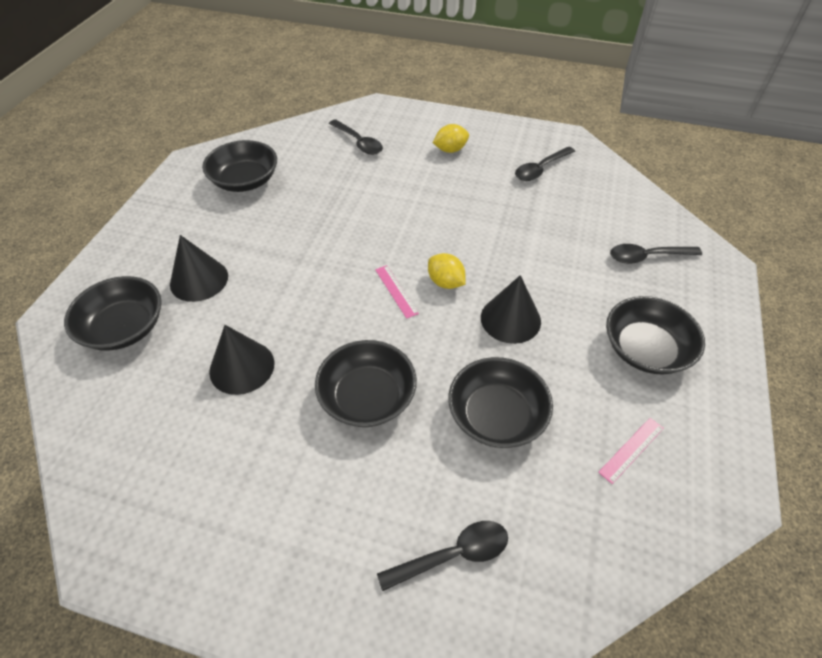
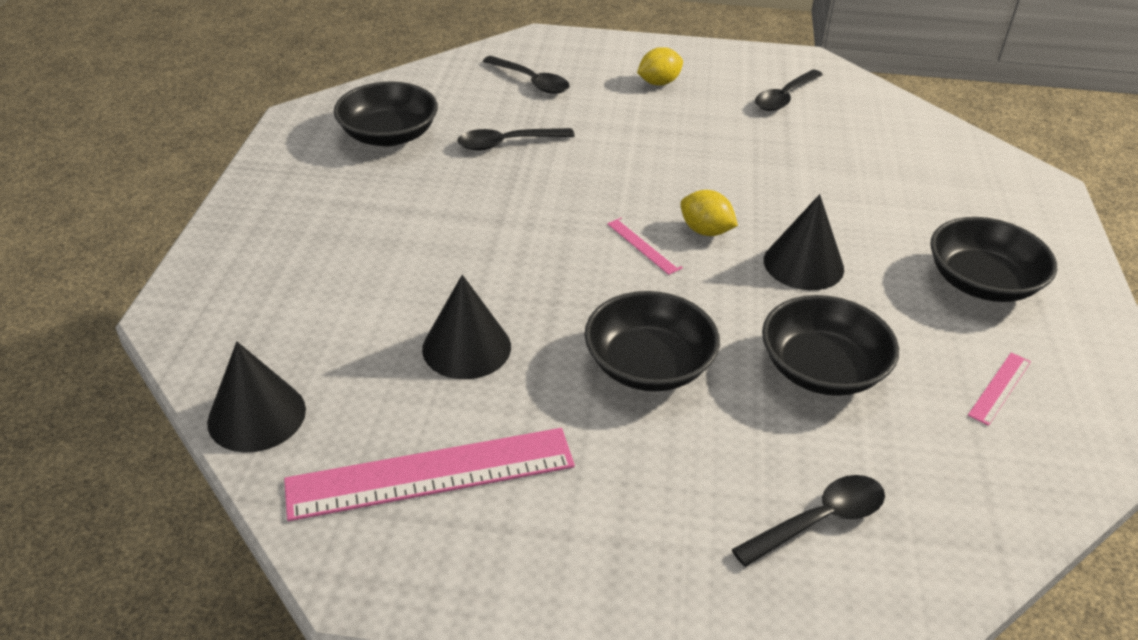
camera: 10 degrees left, 10 degrees down
black bowl [64,276,162,351] -> none
black cone [170,235,228,302] -> black cone moved to [207,342,306,453]
black spoon [610,244,702,264] -> black spoon moved to [457,128,575,151]
none -> pink ruler [284,428,575,521]

